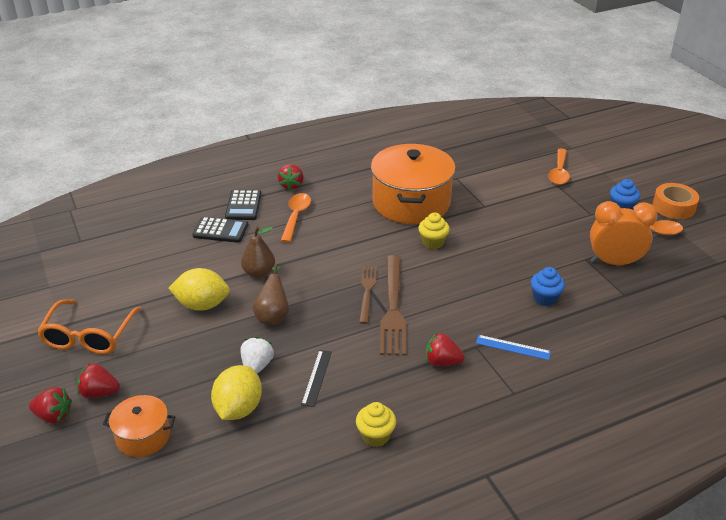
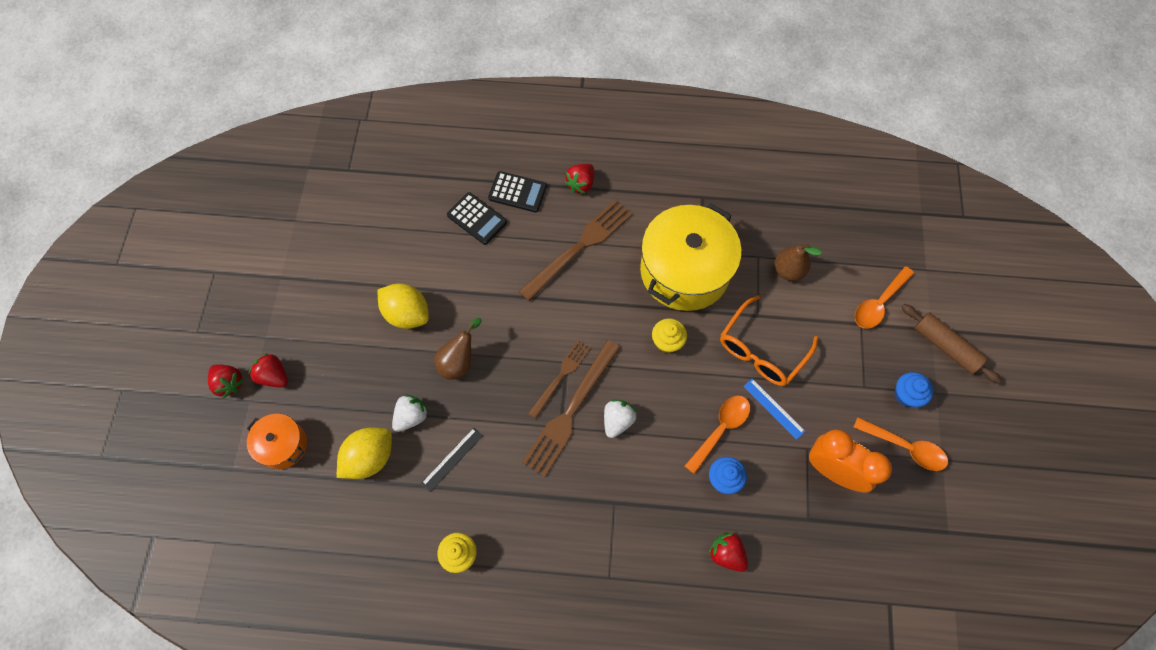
camera: 30 degrees right, 30 degrees up
orange glasses [37,299,142,354] -> orange glasses moved to [720,295,818,386]
black calculator [225,190,262,220] -> black calculator turned 105 degrees counterclockwise [488,171,547,213]
brown pear [241,226,275,278] -> brown pear moved to [775,244,822,281]
orange spoon [281,193,311,243] -> orange spoon moved to [685,396,750,474]
orange pot [371,144,456,224] -> yellow pot [640,203,742,311]
red strawberry [426,333,465,366] -> red strawberry moved to [708,532,748,572]
blue ruler [476,335,551,360] -> blue ruler moved to [743,379,805,440]
orange tape [653,183,699,219] -> none
none -> brown fork [519,200,632,301]
none -> white strawberry [604,400,636,438]
none -> brown rolling pin [902,304,1001,383]

